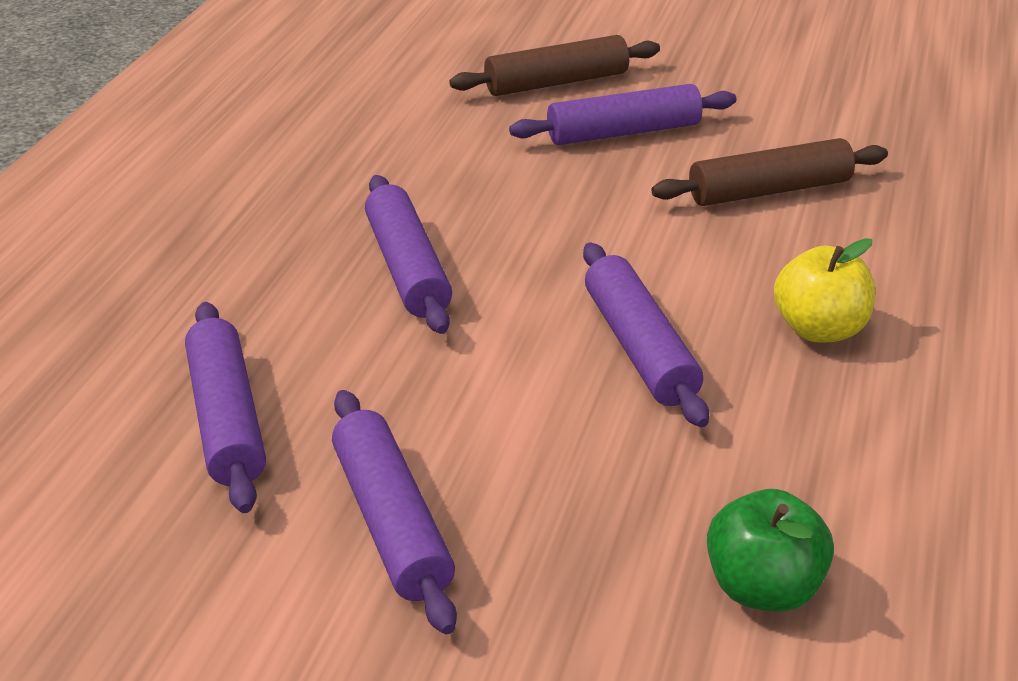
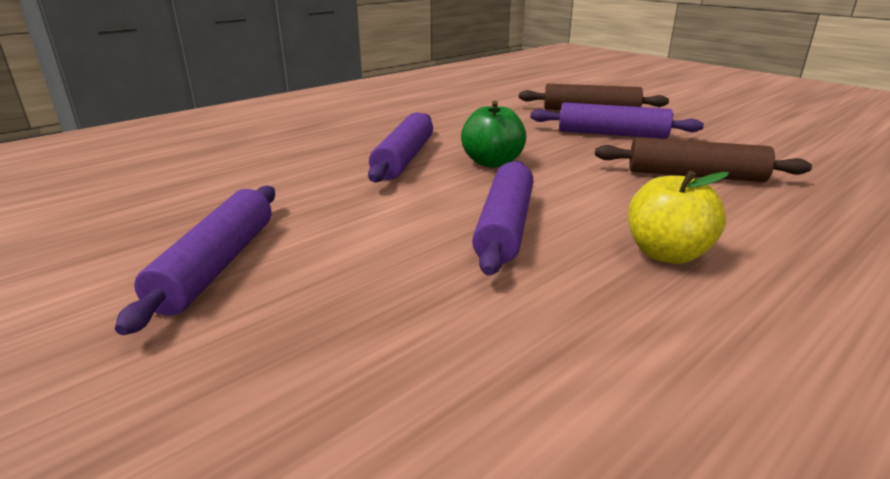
camera: 30 degrees right, 10 degrees down
purple rolling pin [185,302,266,513] -> none
green apple [707,489,834,612] -> green apple moved to [461,101,527,168]

